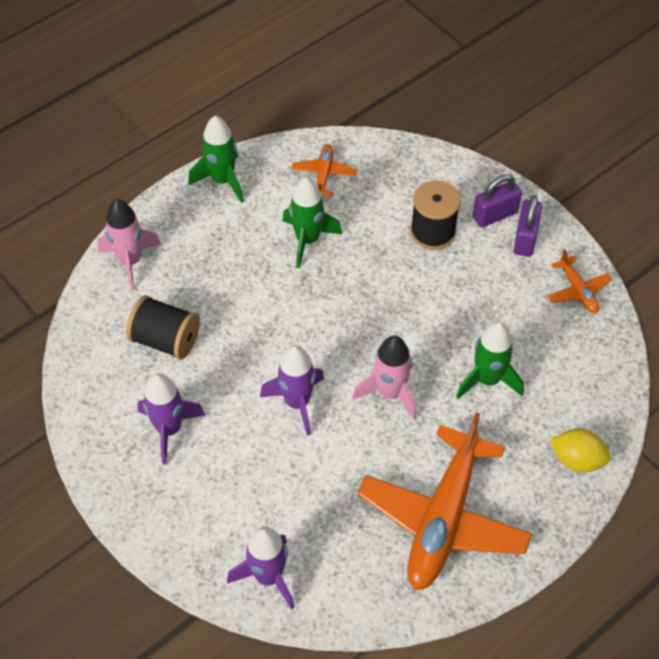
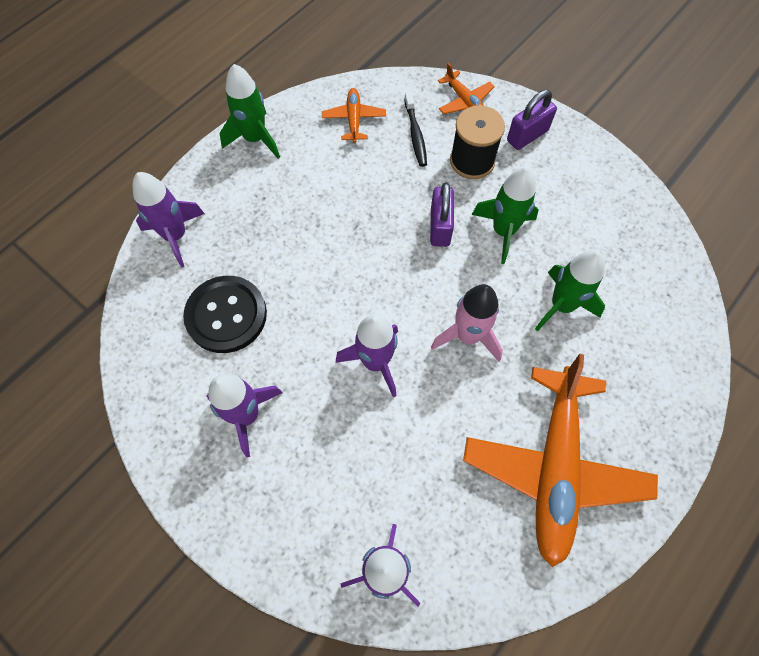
camera: 10 degrees left, 10 degrees up
pink rocket [98,199,161,291] -> purple rocket [132,172,205,268]
black spool [126,295,200,360] -> black button [183,276,267,353]
green rocket [283,177,342,269] -> green rocket moved to [472,167,539,264]
purple padlock [514,195,542,257] -> purple padlock moved to [430,182,454,247]
orange plane [548,249,612,313] -> orange plane moved to [438,63,495,114]
yellow lemon [549,429,611,472] -> none
none -> black toothbrush [404,91,427,167]

